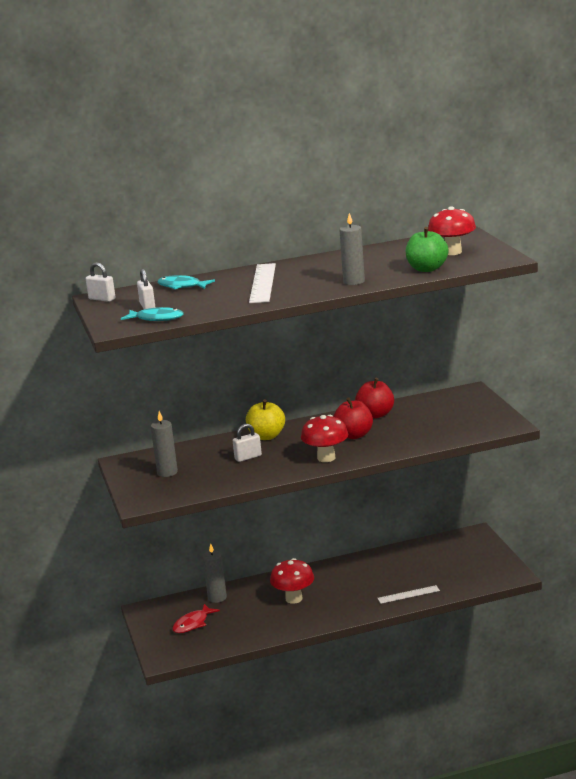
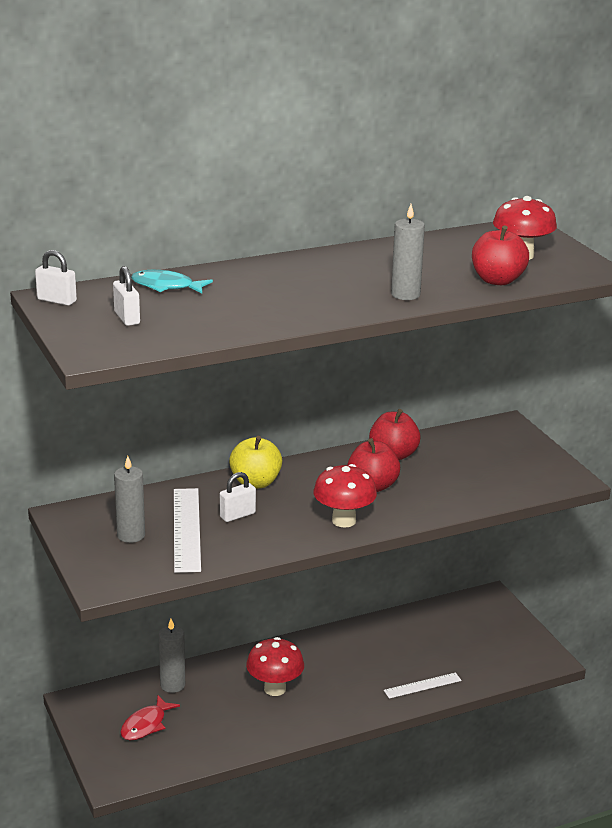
camera: 10 degrees left, 5 degrees up
turquoise fish [121,307,184,321] -> none
white ruler [249,263,276,303] -> white ruler moved to [174,488,201,573]
green apple [406,227,449,272] -> red apple [472,225,529,285]

